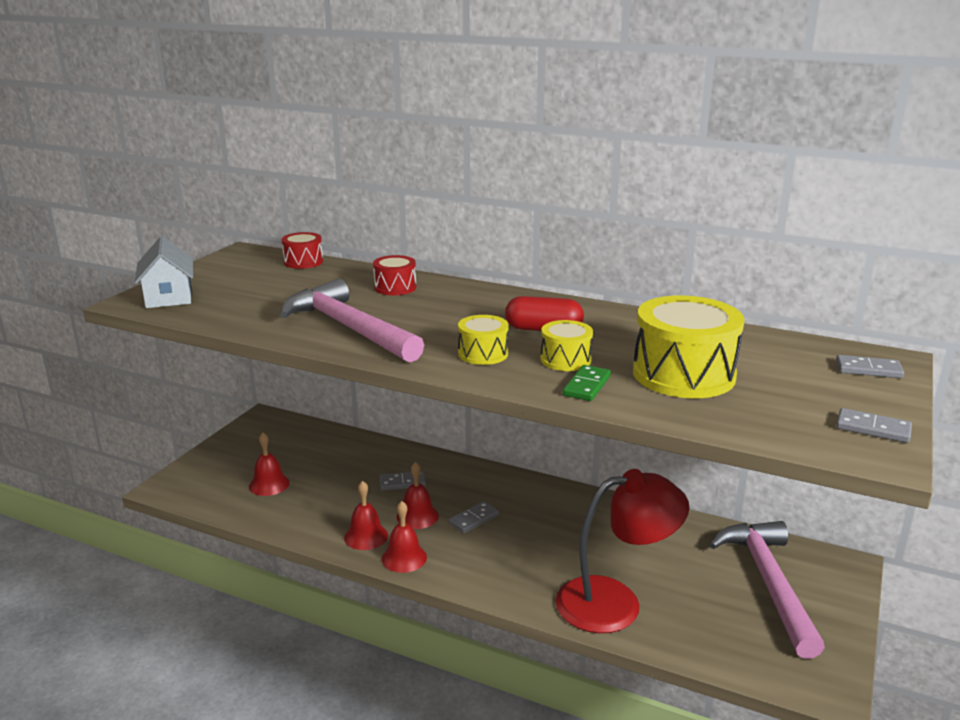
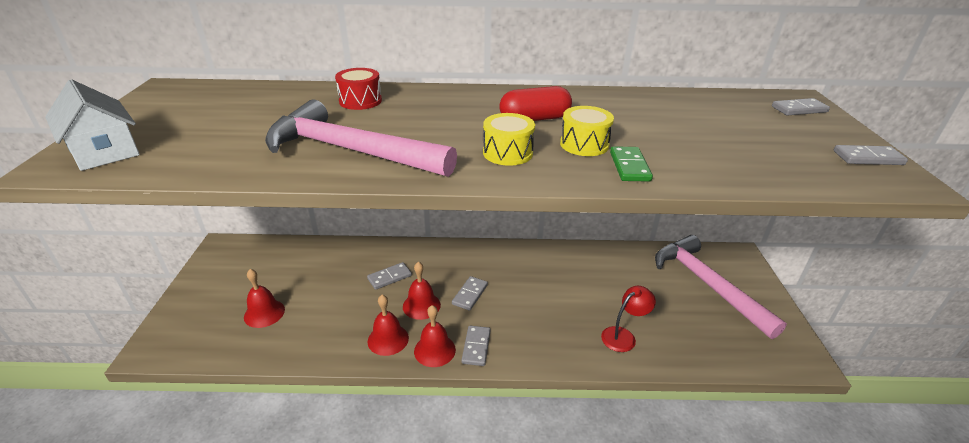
camera: 25 degrees left, 10 degrees up
red drum [281,232,323,269] -> none
red lamp [555,469,689,633] -> red lamp [601,286,656,352], size x0.49
yellow drum [633,295,745,398] -> none
none -> grey domino [461,326,491,366]

